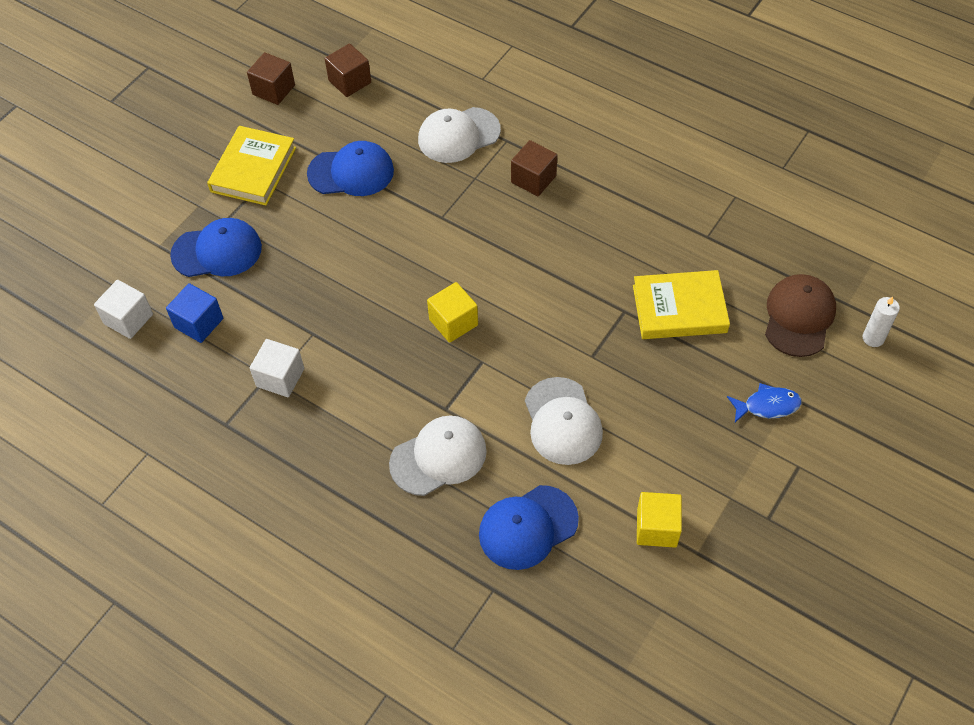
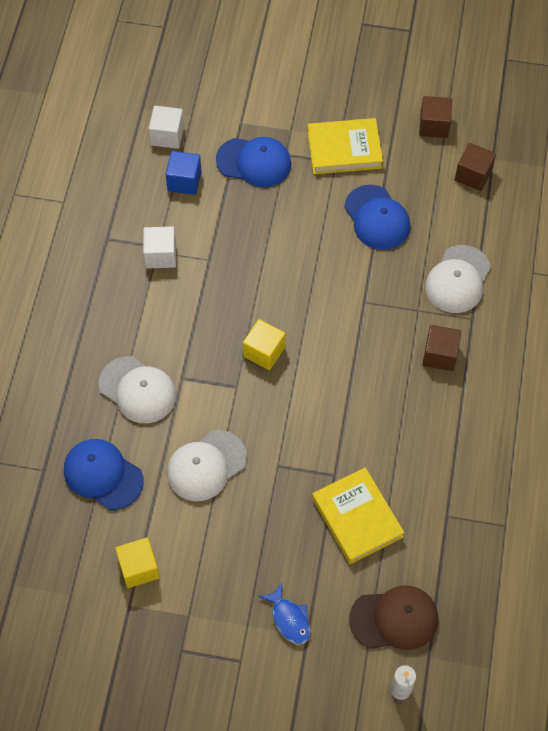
camera: 65 degrees right, 5 degrees up
blue cap [170,218,262,277] -> blue cap turned 45 degrees counterclockwise [216,137,291,187]
white cap [418,107,501,163] -> white cap turned 105 degrees counterclockwise [425,245,491,313]

